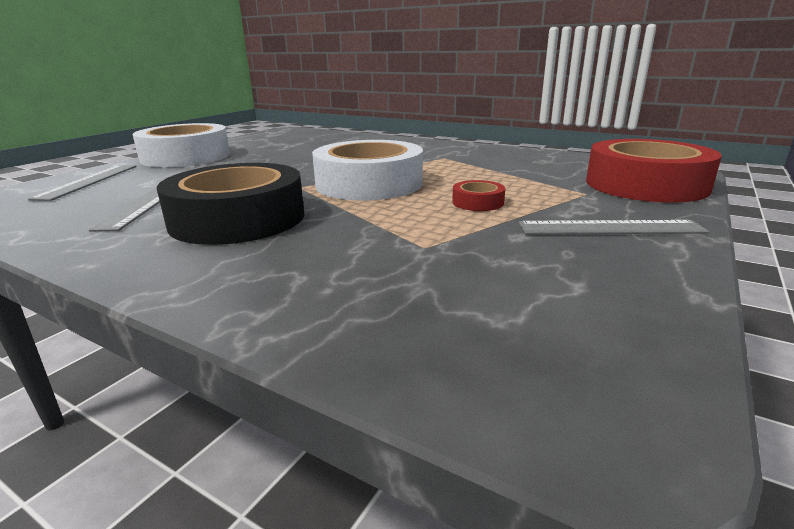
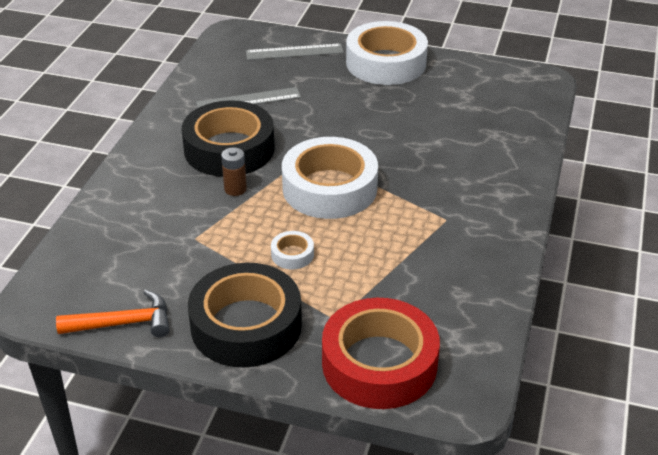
camera: 75 degrees right, 15 degrees up
red tape [452,180,505,211] -> white tape [271,231,314,269]
grey ruler [519,220,709,234] -> black tape [188,263,302,367]
none -> orange hammer [56,290,170,337]
none -> brown battery [221,147,247,196]

